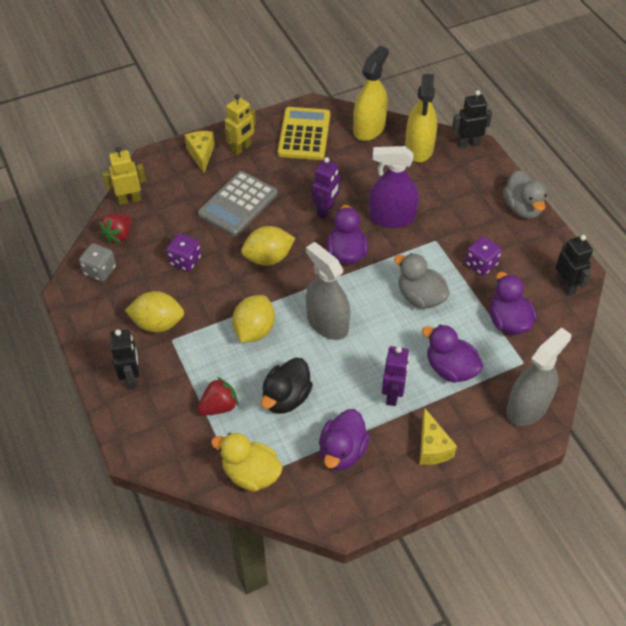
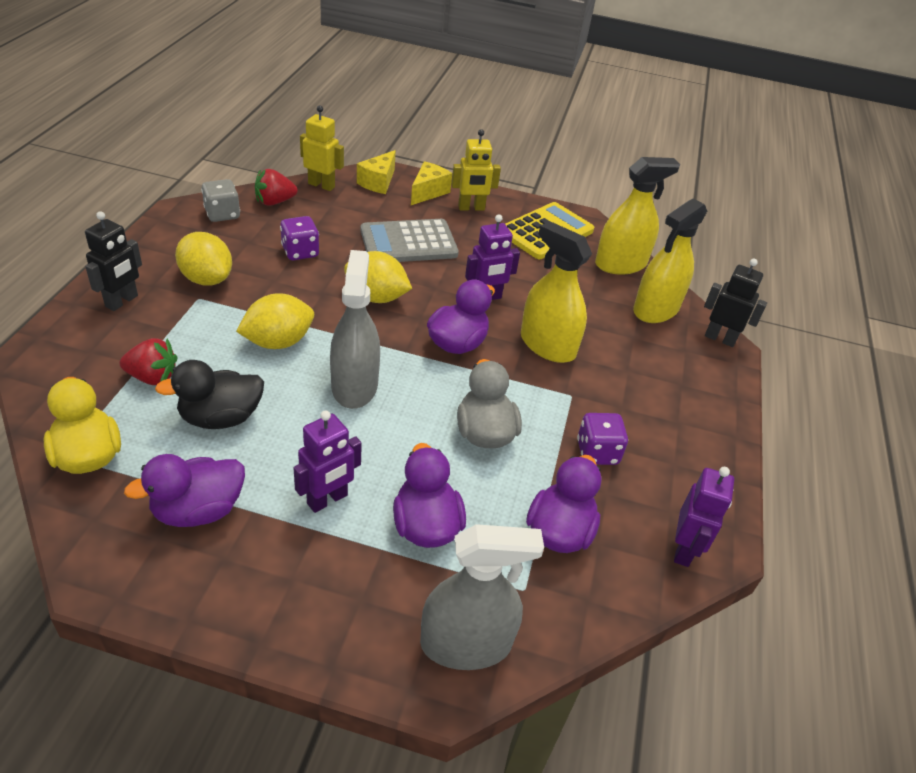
camera: 35 degrees right, 10 degrees down
purple spray bottle [369,146,419,228] -> yellow spray bottle [521,221,592,363]
yellow cheese [420,408,457,465] -> yellow cheese moved to [357,150,396,194]
grey duck [503,170,547,219] -> none
black robot [556,235,593,296] -> purple robot [674,467,734,567]

